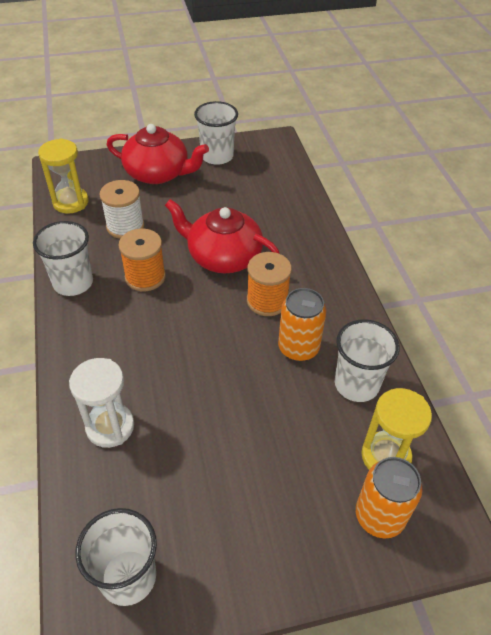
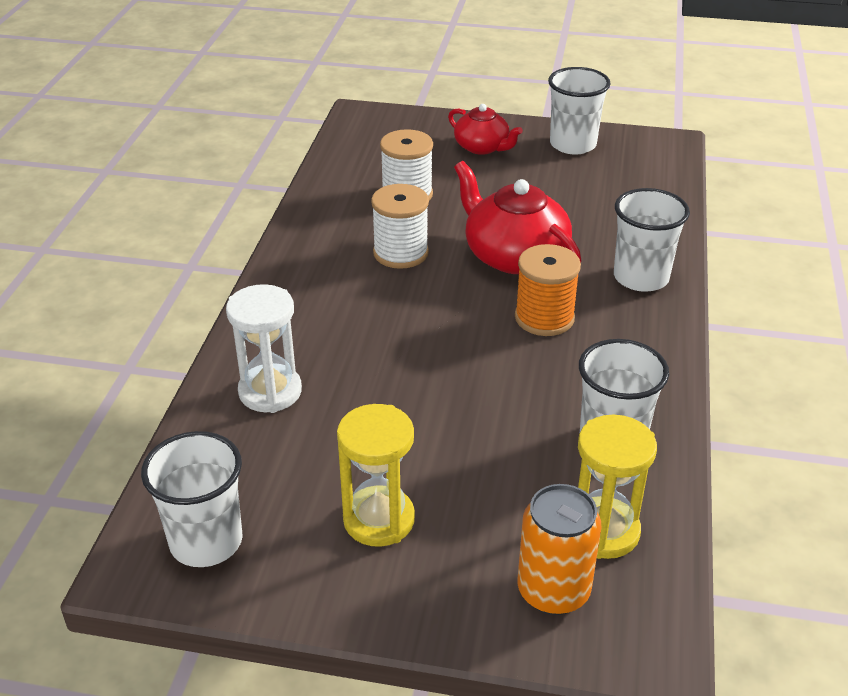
camera: 25 degrees right, 10 degrees down
white cup [33,221,93,296] -> white cup moved to [614,188,690,292]
yellow hourglass [38,138,89,214] -> yellow hourglass moved to [337,404,415,547]
red teapot [107,124,209,184] -> red teapot [448,104,523,155], size x0.61
orange spool [118,229,166,291] -> white spool [371,184,429,269]
orange can [278,288,326,361] -> none

